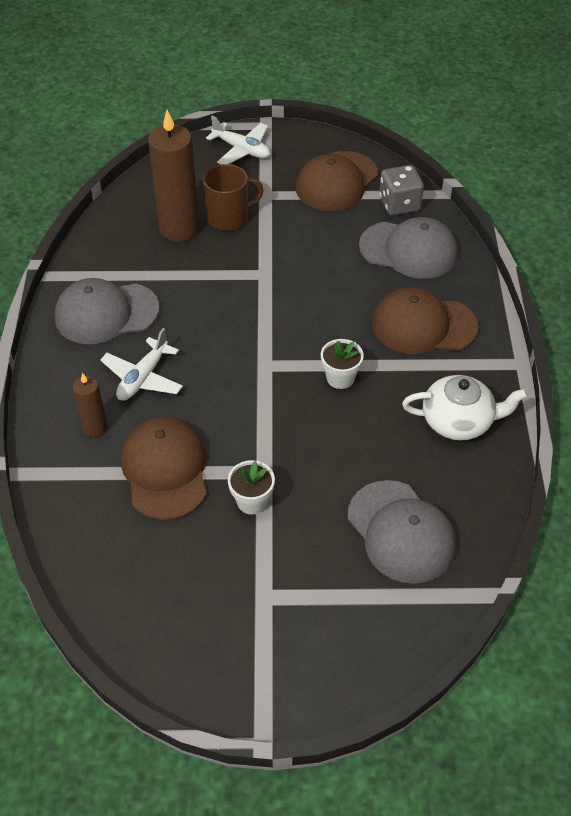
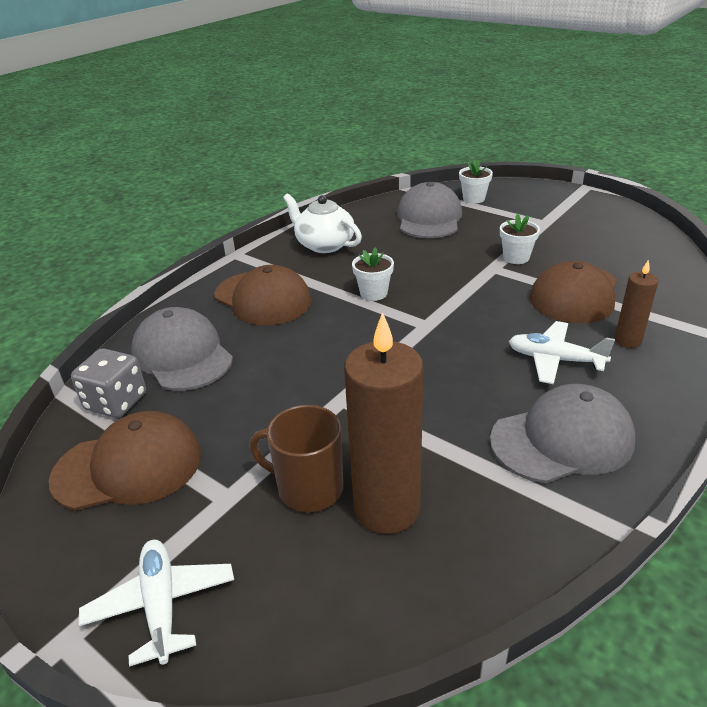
camera: 140 degrees left, 15 degrees down
grey cap [55,278,159,344] -> grey cap turned 45 degrees counterclockwise [490,384,635,483]
white plane [100,328,183,401] -> white plane turned 135 degrees counterclockwise [509,321,615,384]
none -> white flower pot [459,160,493,204]

